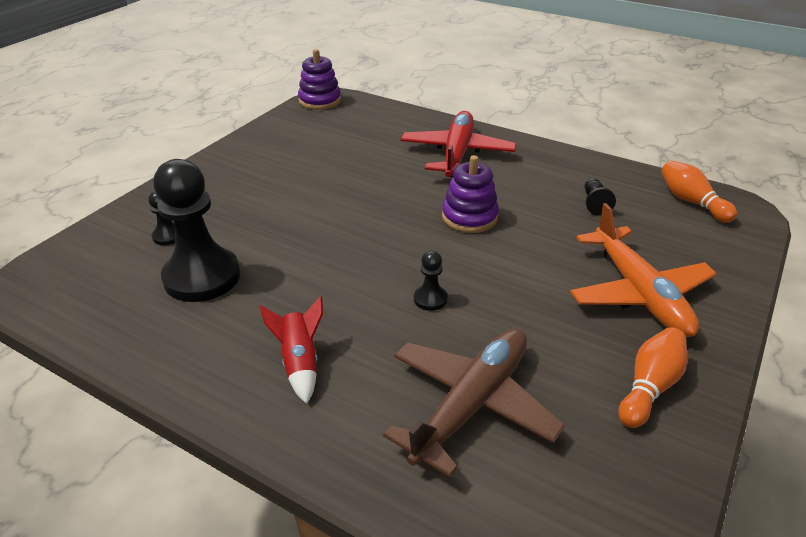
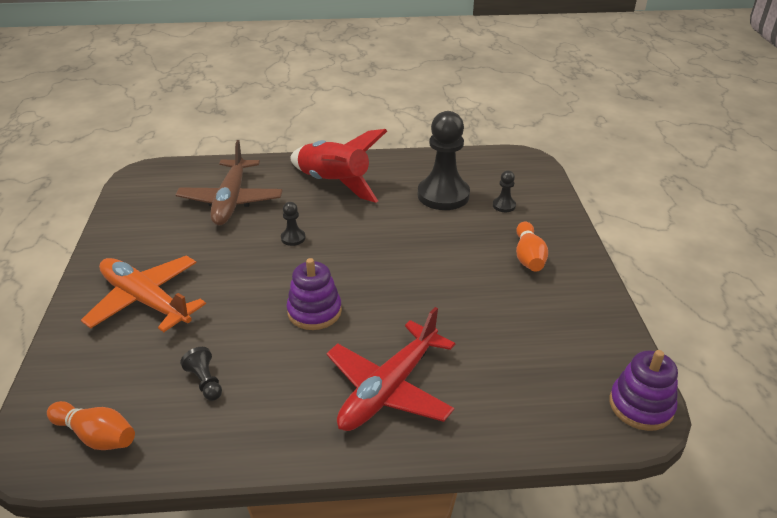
camera: 145 degrees right, 0 degrees up
red rocket [260,296,323,404] -> red rocket [290,129,387,203], size x1.95
red plane [401,111,516,177] -> red plane turned 60 degrees clockwise [326,307,455,431]
orange bowling pin [618,327,687,428] -> orange bowling pin moved to [516,222,548,272]

